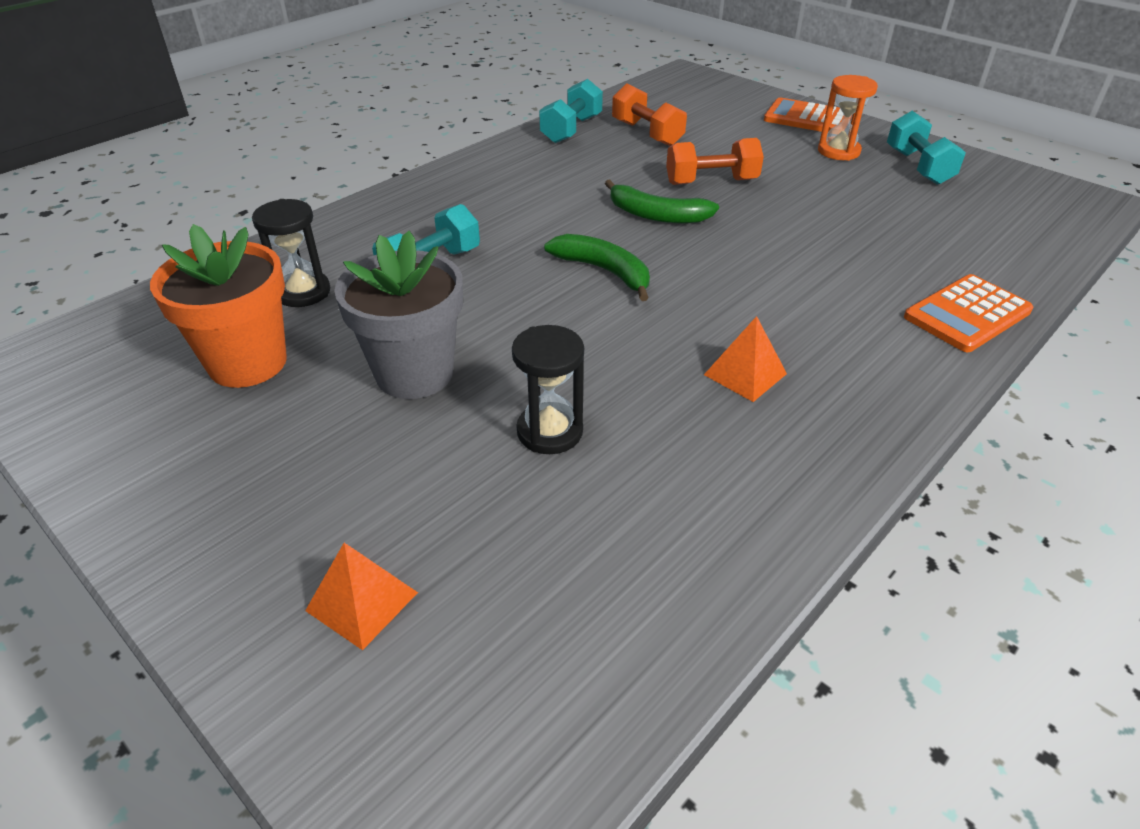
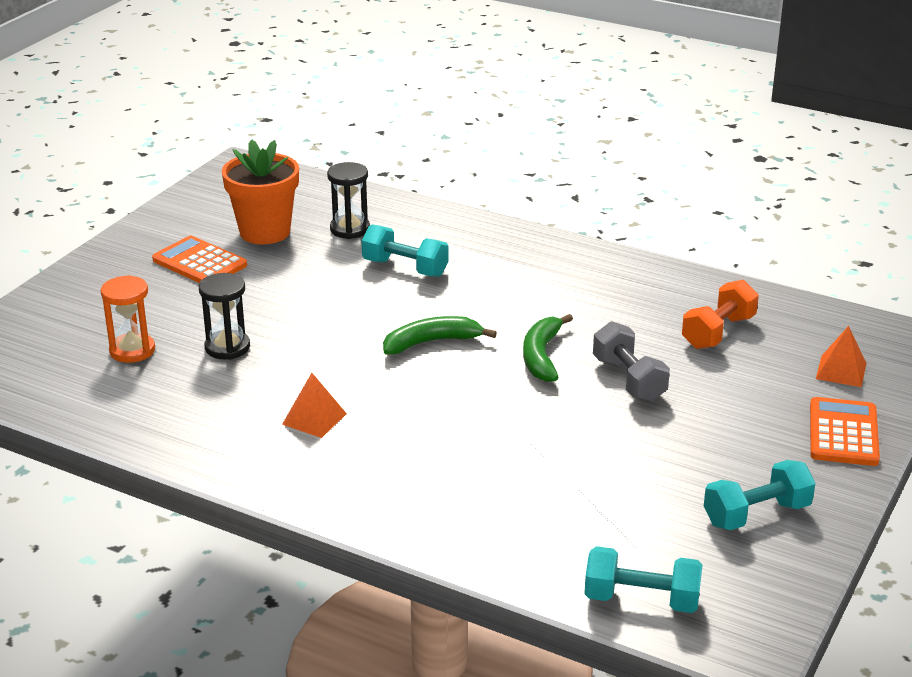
camera: 75 degrees right, 10 degrees down
orange pyramid [305,543,418,650] -> orange pyramid moved to [816,326,867,387]
grey flower pot [334,231,463,399] -> none
turquoise dumbbell [539,79,603,143] -> turquoise dumbbell moved to [584,546,703,613]
green banana [544,234,650,301] -> green banana turned 135 degrees counterclockwise [383,316,497,355]
orange dumbbell [666,138,764,185] -> grey dumbbell [593,321,670,402]
orange hourglass [818,75,878,161] -> orange hourglass moved to [101,275,155,363]
orange calculator [904,274,1033,352] -> orange calculator moved to [152,236,247,283]

